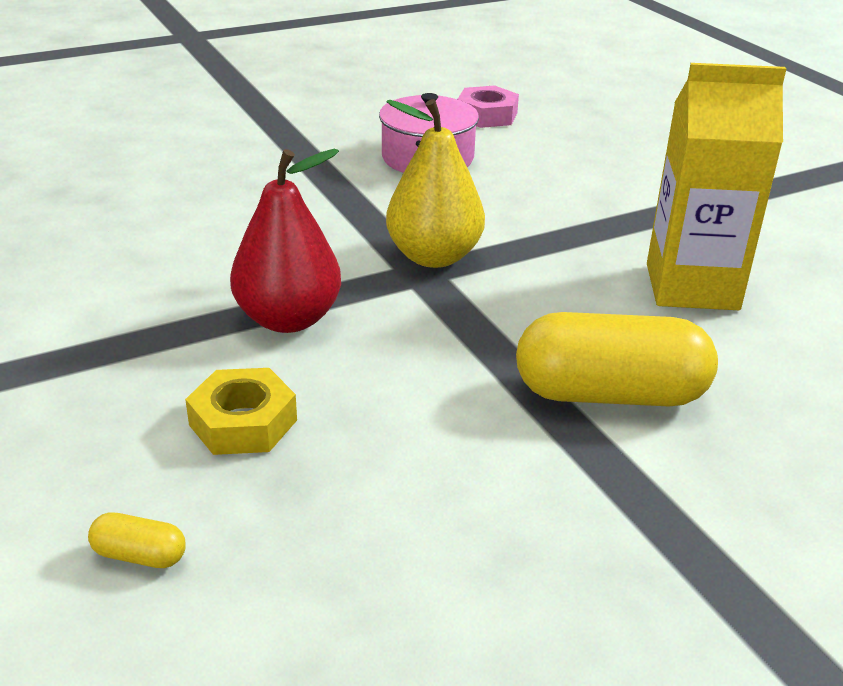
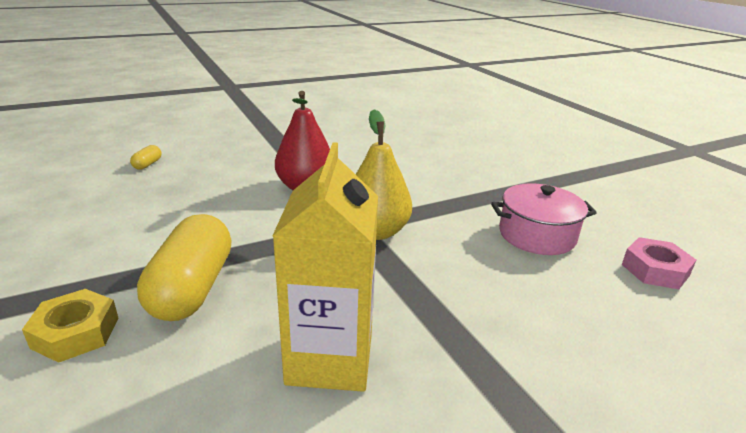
camera: 90 degrees right, 5 degrees down
yellow nut [185,368,297,455] -> yellow nut moved to [22,289,119,363]

